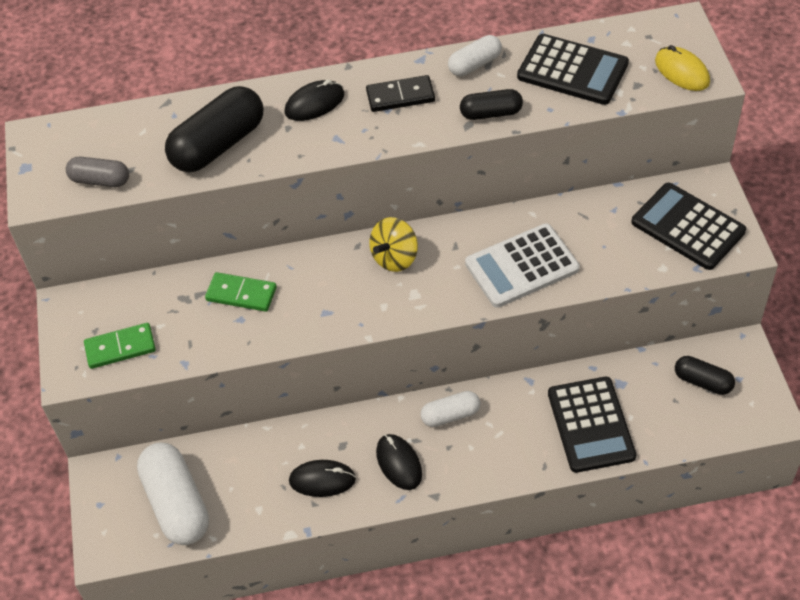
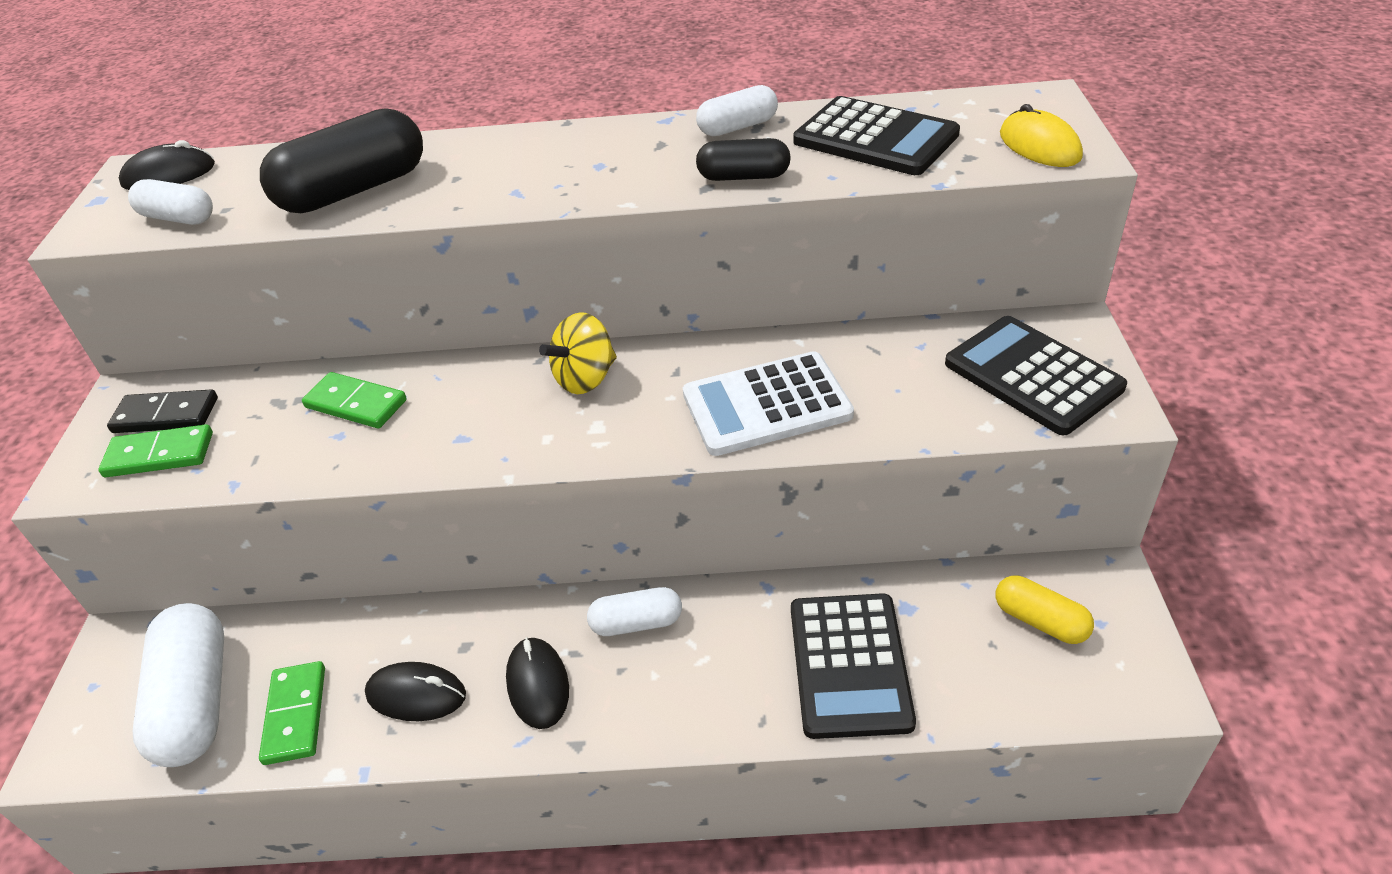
camera: 10 degrees right, 10 degrees down
grey capsule [66,157,129,187] -> white capsule [128,179,213,225]
black mouse [284,80,345,121] -> black mouse moved to [119,140,215,190]
black domino [366,75,435,112] -> black domino moved to [107,389,218,433]
black capsule [675,356,735,395] -> yellow capsule [996,576,1094,644]
none -> green domino [259,661,325,765]

